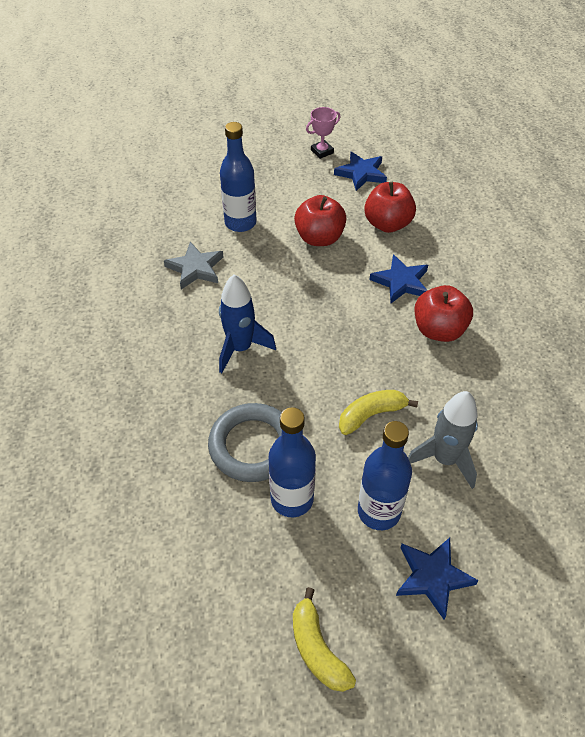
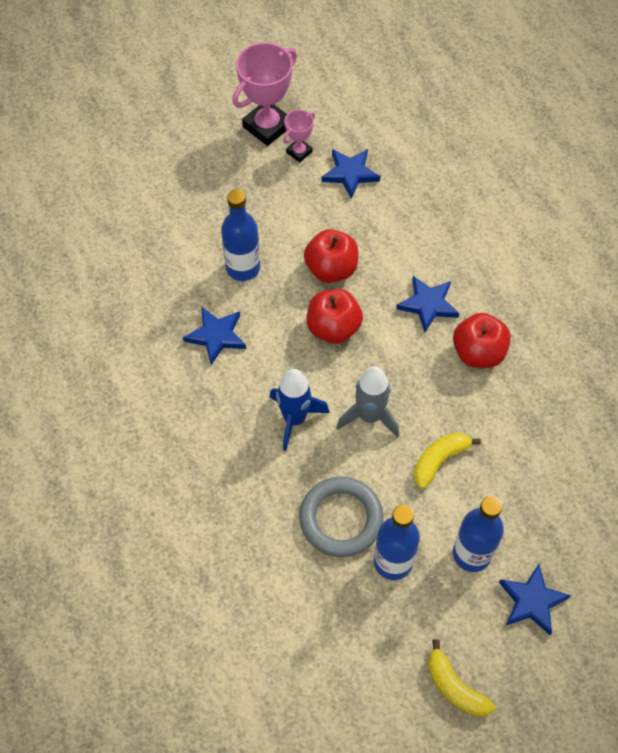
camera: 15 degrees left, 10 degrees up
grey star [164,242,223,290] -> blue star [183,307,246,365]
red apple [364,182,416,233] -> red apple moved to [307,289,363,344]
grey rocket [408,391,478,489] -> grey rocket moved to [336,366,399,438]
none -> pink trophy [232,43,297,146]

